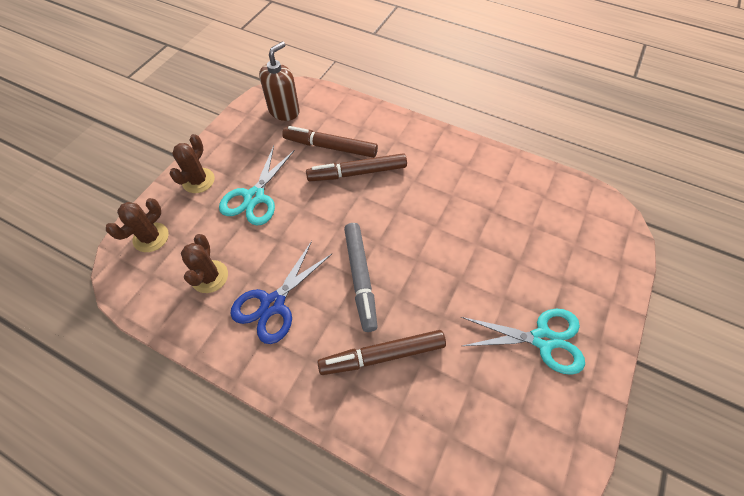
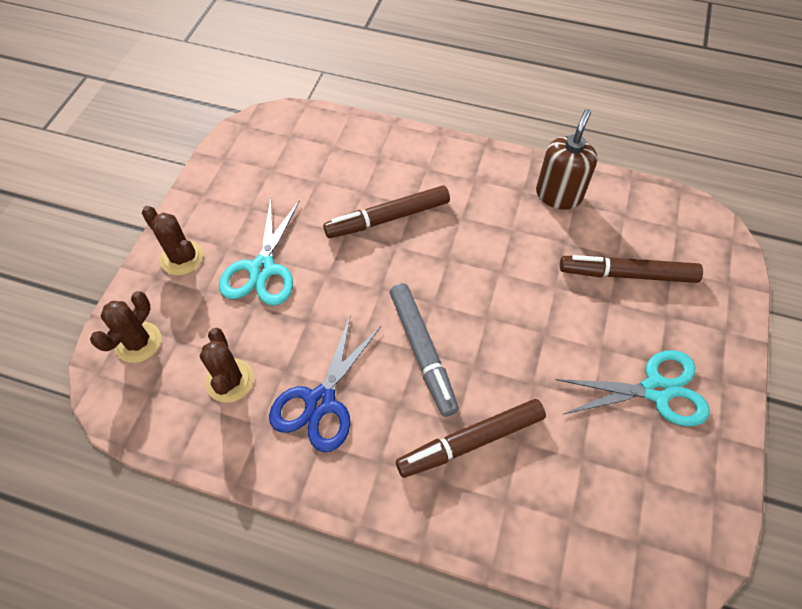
camera: 10 degrees left, 0 degrees up
brown cactus [170,134,215,193] -> brown cactus turned 60 degrees counterclockwise [142,206,203,276]
brown soap dispenser [259,42,300,121] -> brown soap dispenser moved to [536,109,598,210]
brown marker [282,126,378,158] -> brown marker moved to [560,255,703,283]

